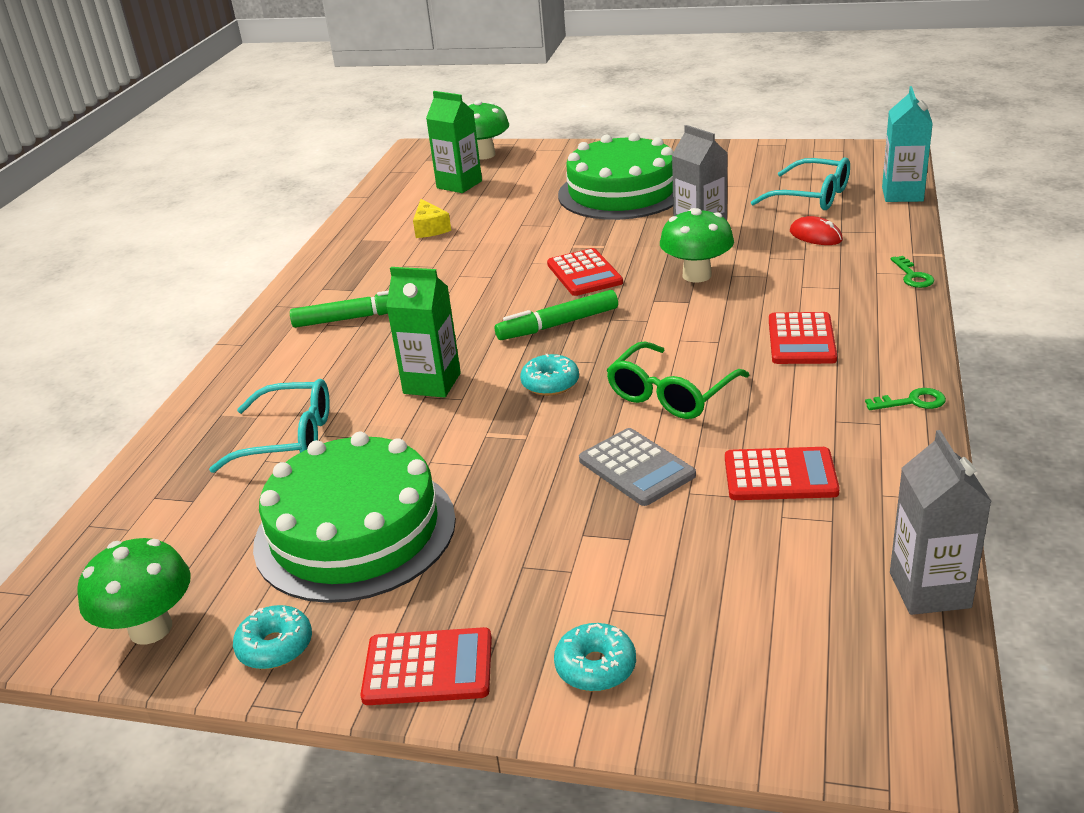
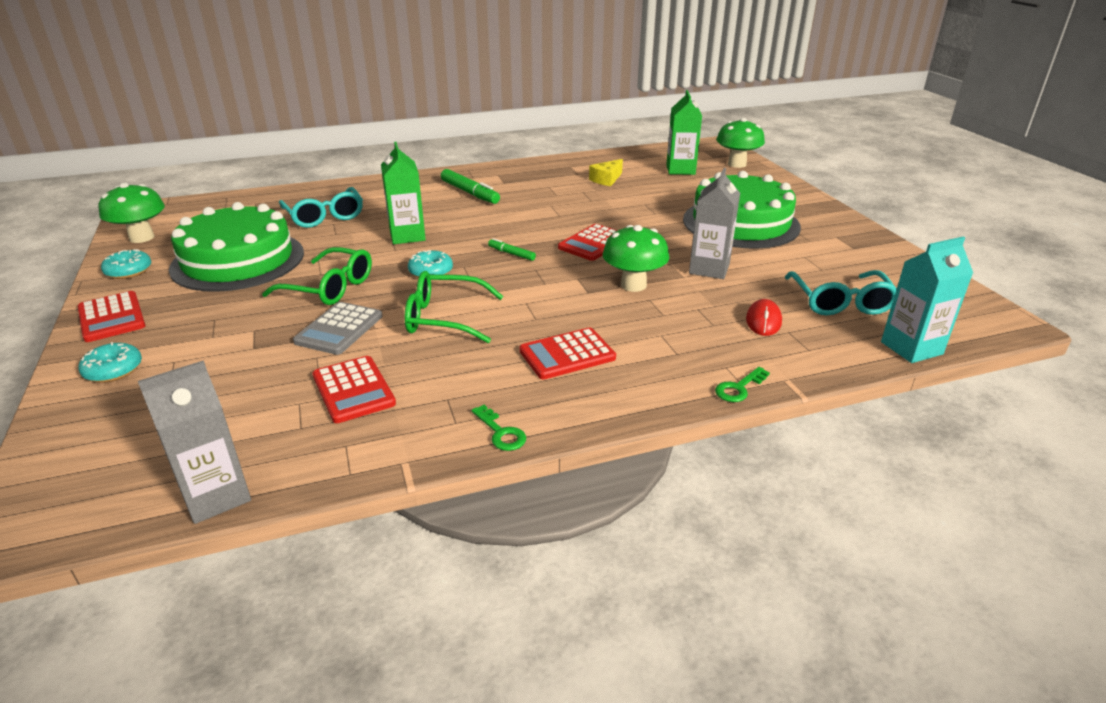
camera: 55 degrees right, 0 degrees up
green marker [495,290,618,340] -> green marker [488,238,536,261], size x0.54
none -> green glasses [262,247,372,305]

